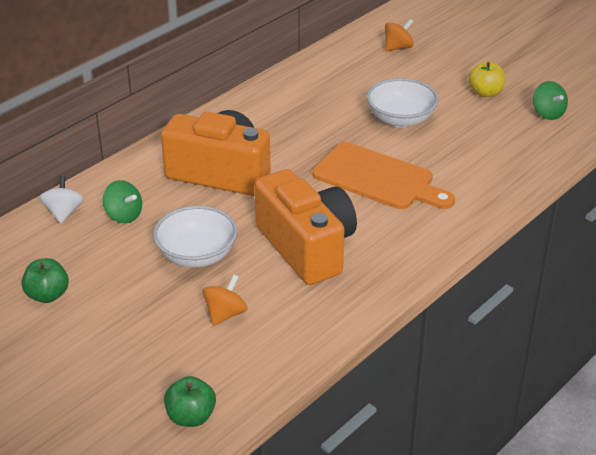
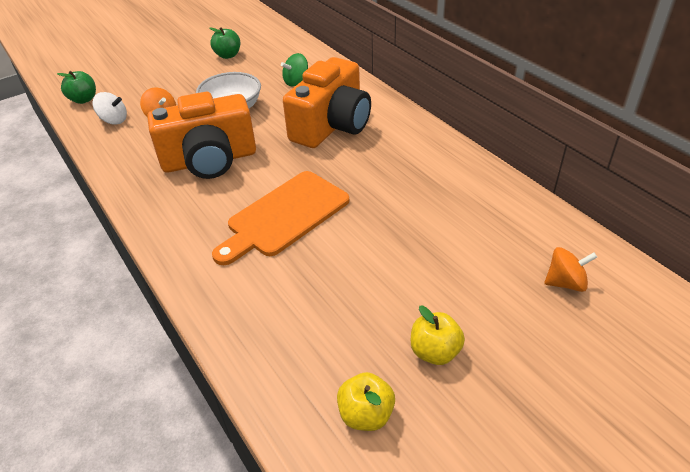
camera: 105 degrees right, 5 degrees up
white spinning top [39,175,84,224] -> white spinning top moved to [93,92,127,125]
white bowl [367,78,439,128] -> none
orange spinning top [385,19,414,51] -> orange spinning top turned 75 degrees counterclockwise [544,247,597,292]
green spinning top [533,81,568,120] -> yellow apple [337,372,395,431]

